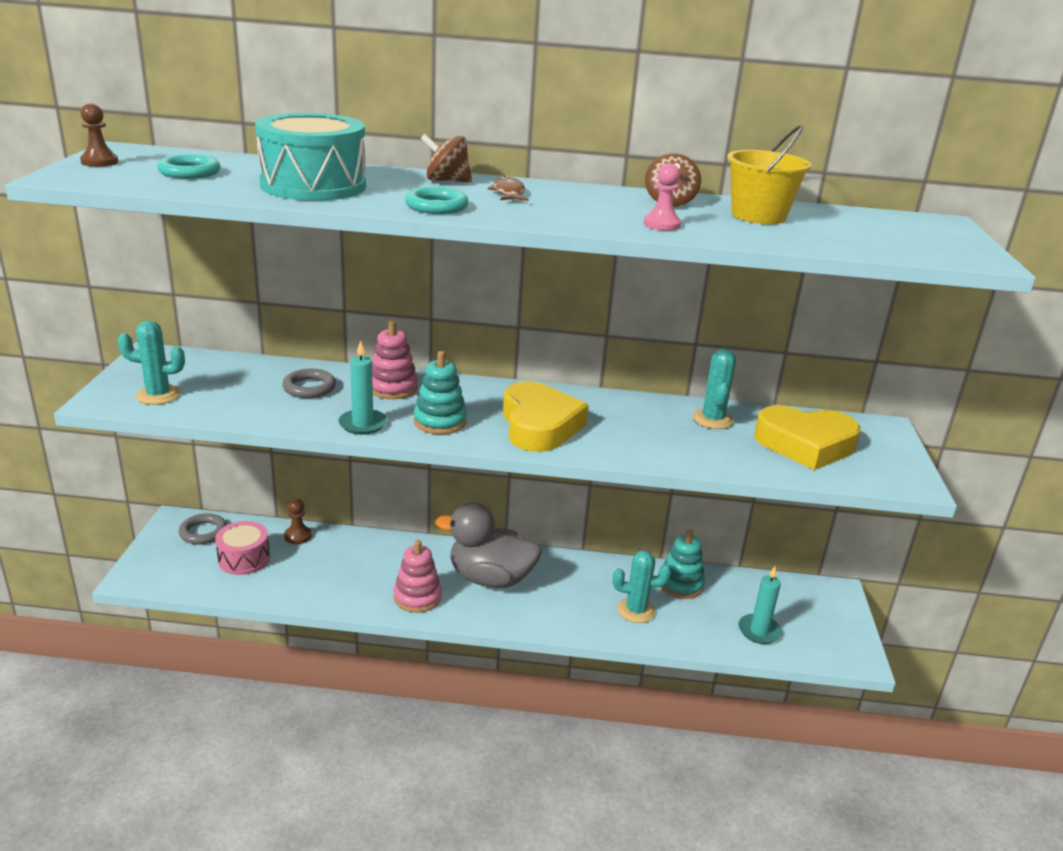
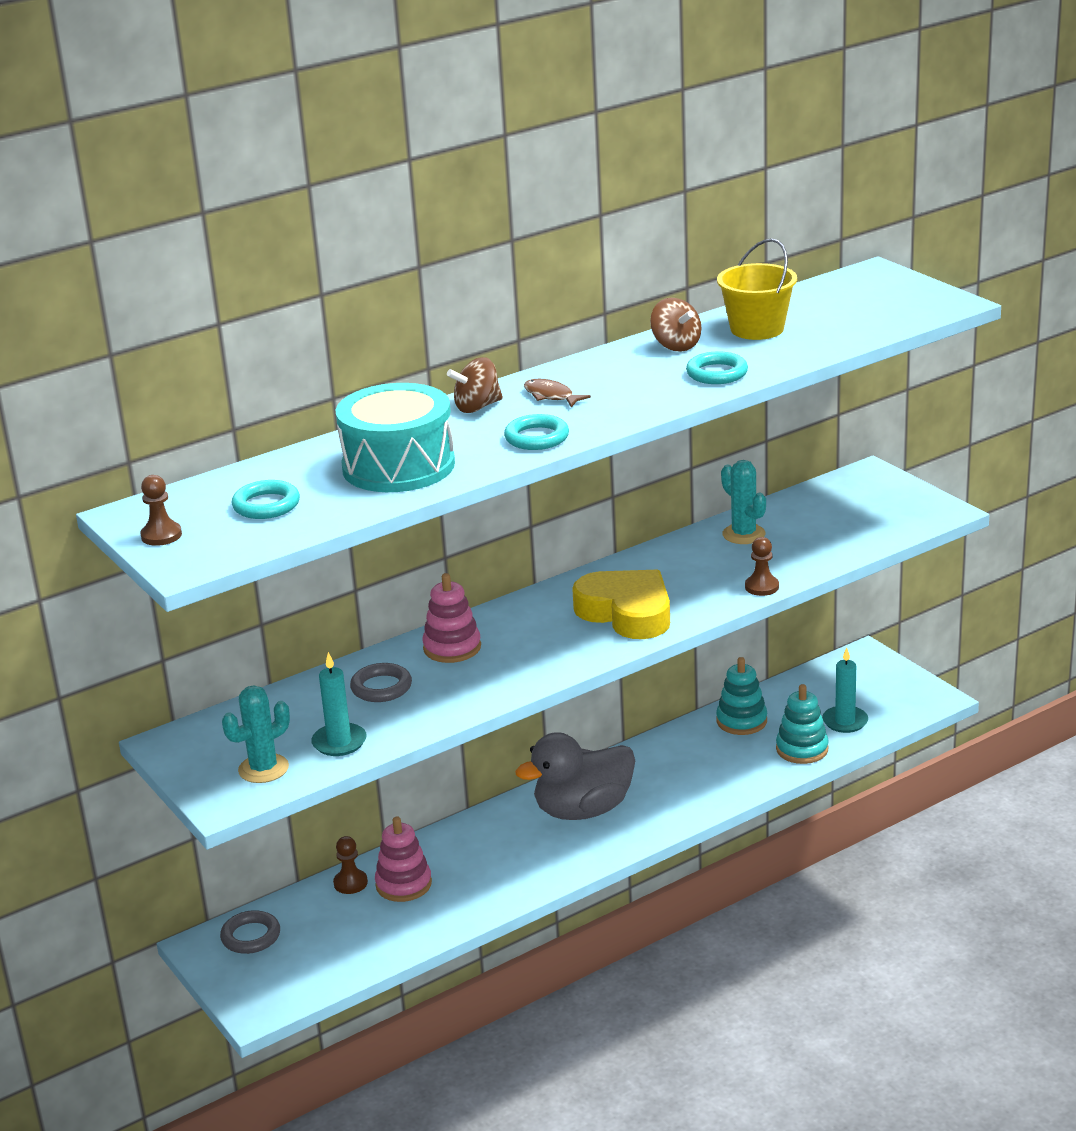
camera: 35 degrees left, 0 degrees up
pink drum [215,521,270,575] -> none
turquoise candle [338,340,387,435] -> turquoise candle moved to [311,652,367,756]
pink stacking toy [394,540,442,613] -> pink stacking toy moved to [375,817,432,902]
turquoise stacking toy [414,351,467,434] -> turquoise stacking toy moved to [776,684,829,764]
turquoise cactus [613,550,671,623] -> none
pink pawn [644,163,681,231] -> turquoise ring [686,351,748,384]
yellow heart [754,405,861,470] -> none
none -> brown pawn [745,537,779,596]

